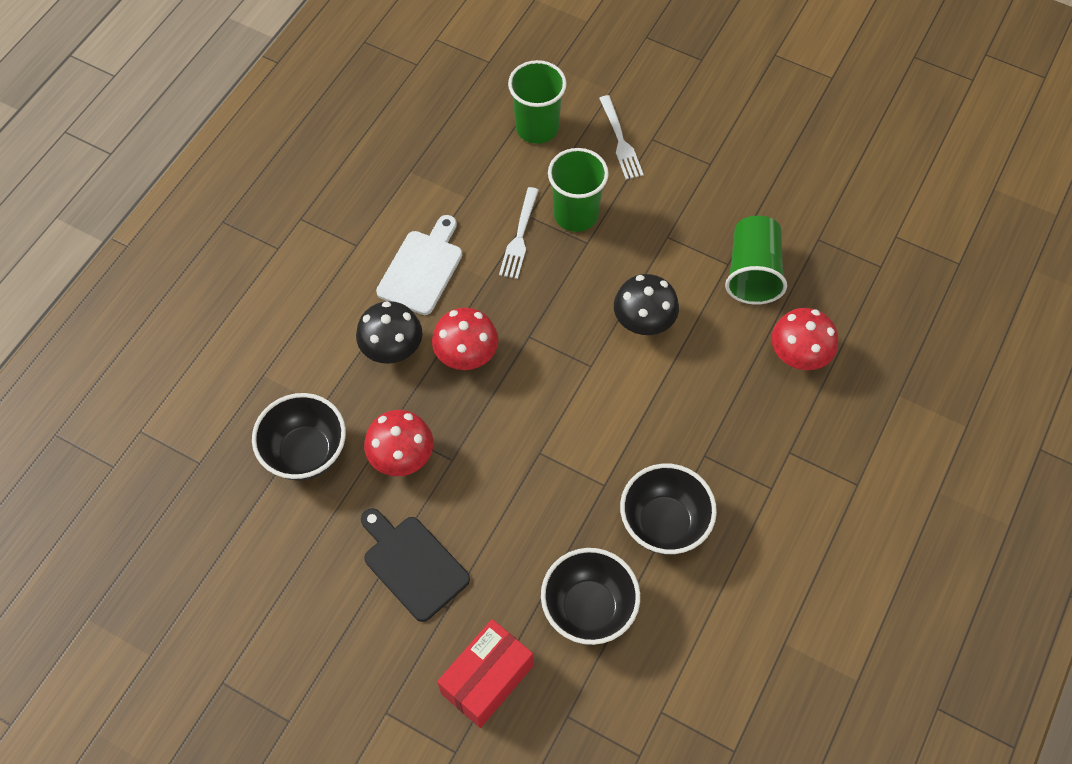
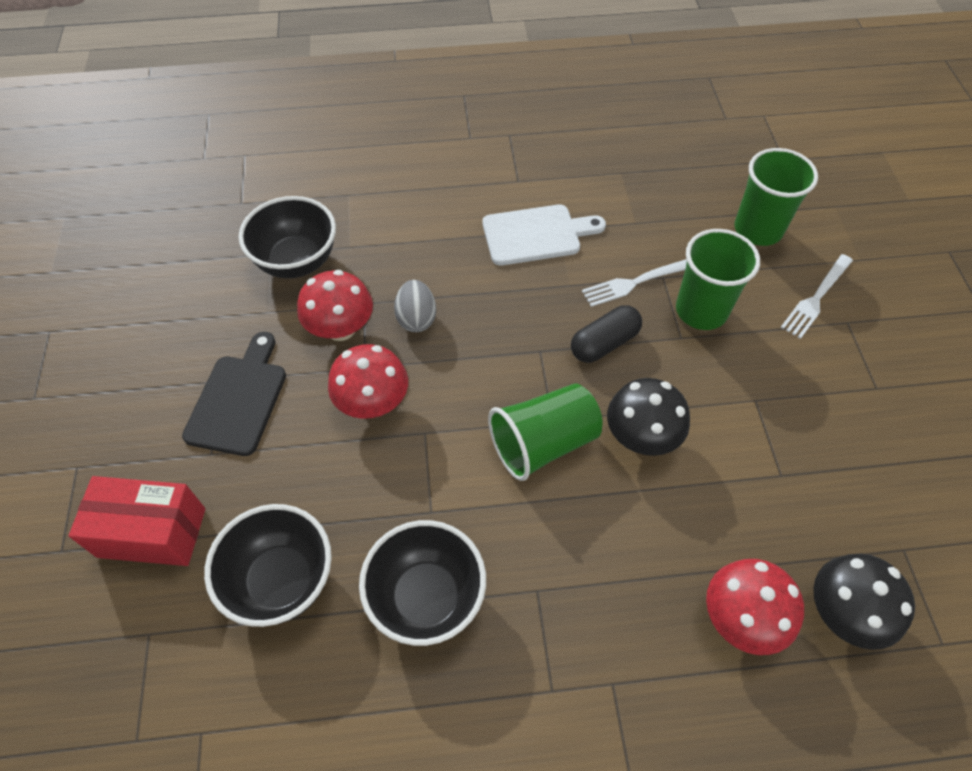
camera: 55 degrees right, 5 degrees down
black mushroom [356,301,422,364] -> black mushroom moved to [813,554,915,650]
red mushroom [432,307,499,370] -> red mushroom moved to [328,344,408,419]
green cup [725,216,787,305] -> green cup moved to [488,383,603,481]
none -> grey egg [394,280,436,332]
none -> black capsule [571,305,642,363]

